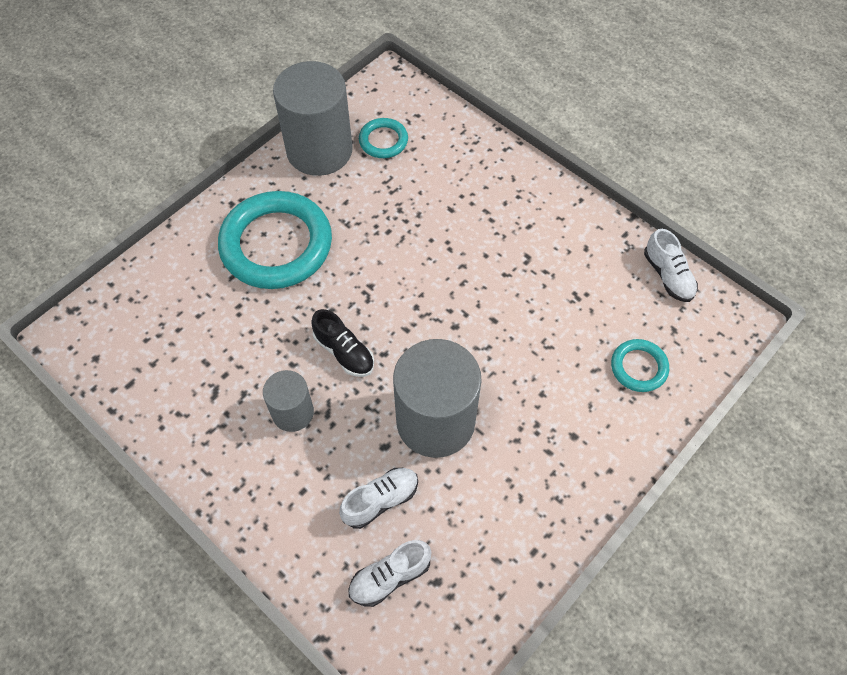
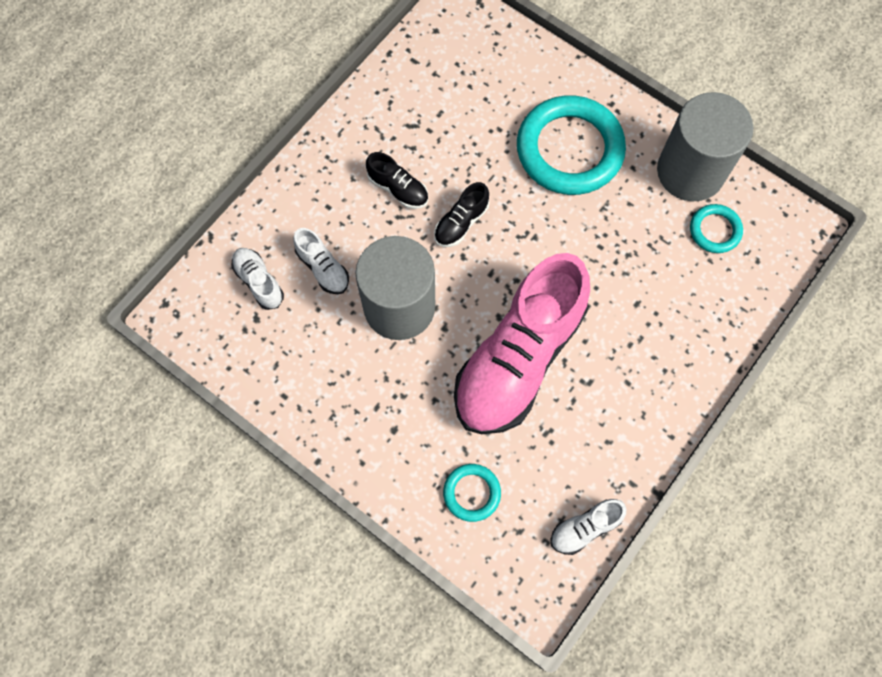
camera: 85 degrees right, 10 degrees up
grey cylinder [263,370,314,432] -> black shoe [366,152,428,209]
none -> pink shoe [454,253,590,434]

